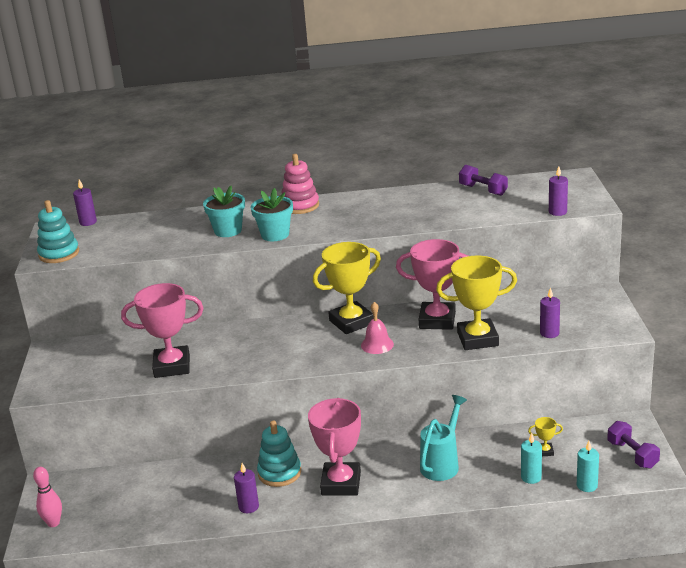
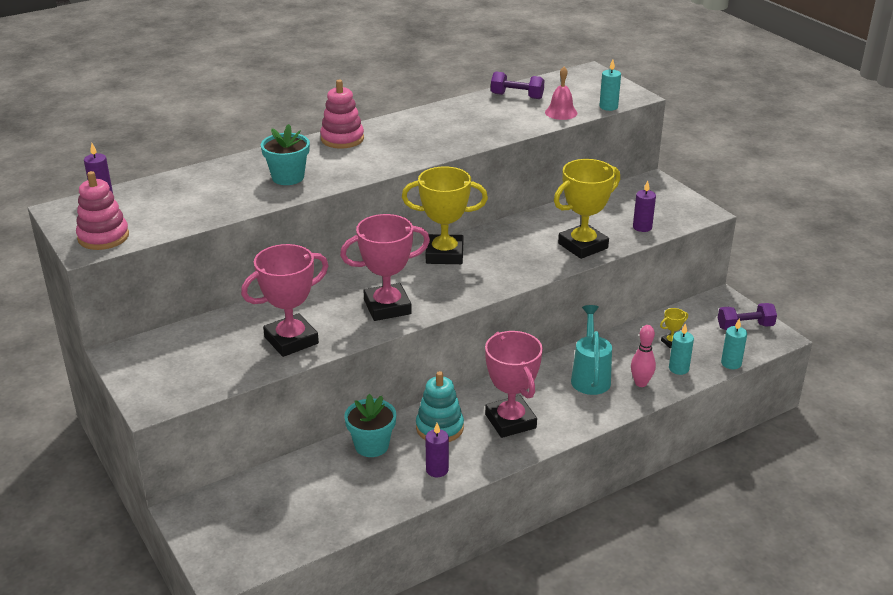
camera: 30 degrees left, 5 degrees up
pink bowling pin [33,467,62,527] -> pink bowling pin moved to [631,325,656,387]
turquoise stacking toy [37,200,79,263] -> pink stacking toy [76,171,129,250]
turquoise flower pot [251,188,293,241] -> turquoise flower pot moved to [344,394,396,457]
yellow trophy [313,242,381,334] -> yellow trophy turned 60 degrees clockwise [402,166,488,264]
pink bell [361,302,394,354] -> pink bell moved to [545,67,578,120]
pink trophy [396,239,468,330] -> pink trophy moved to [340,214,430,321]
purple candle [549,166,568,216] -> turquoise candle [599,60,621,111]
purple dumbbell [607,421,660,469] -> purple dumbbell turned 45 degrees counterclockwise [718,303,777,330]

